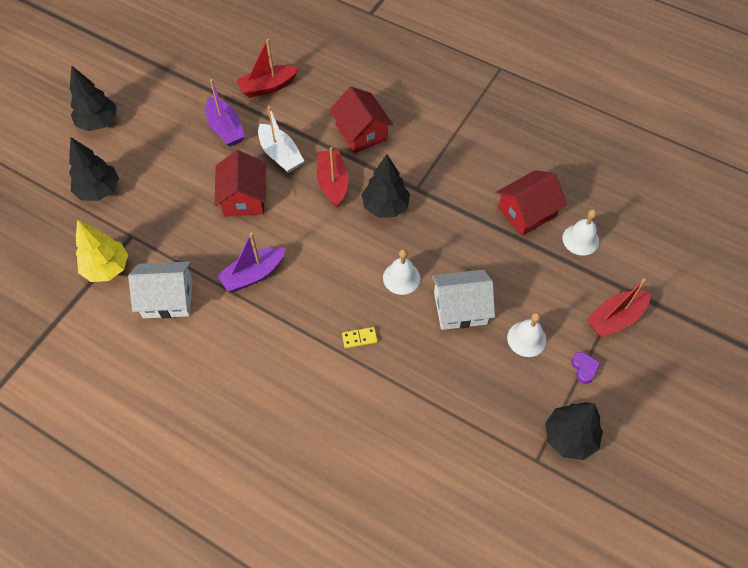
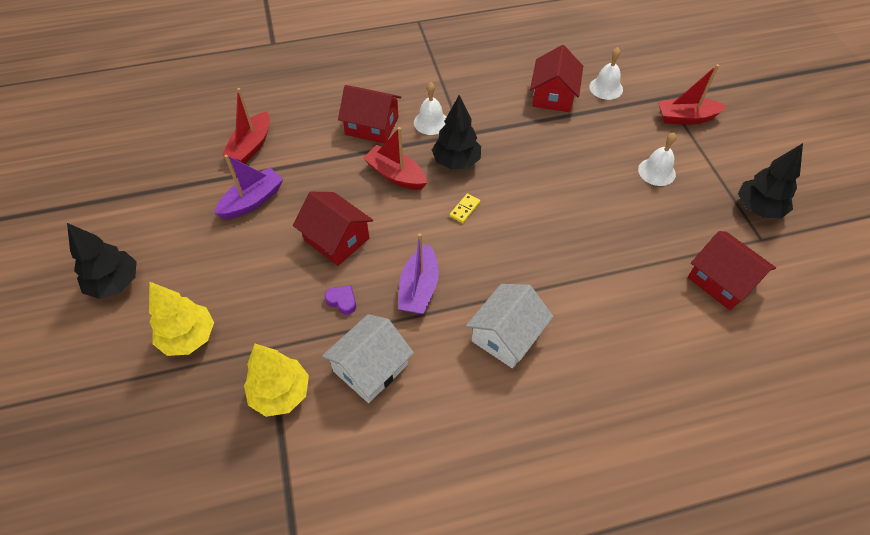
camera: 45 degrees left, 5 degrees down
black tree [69,137,119,201] -> yellow tree [149,282,214,356]
purple boat [206,79,245,147] -> purple boat turned 60 degrees counterclockwise [214,155,283,219]
white boat [258,106,304,173] -> none
yellow domino [342,327,377,348] -> yellow domino moved to [449,194,480,223]
white bell [383,249,420,295] -> white bell moved to [414,82,446,135]
white house [432,270,495,330] -> white house moved to [466,284,553,368]
purple heart [571,352,600,384] -> purple heart moved to [325,285,356,315]
red boat [586,278,651,337] -> red boat turned 75 degrees clockwise [658,64,727,125]
none -> red house [688,231,776,310]

